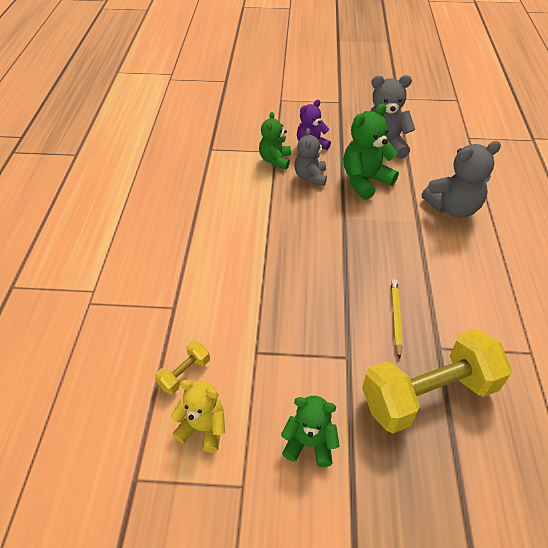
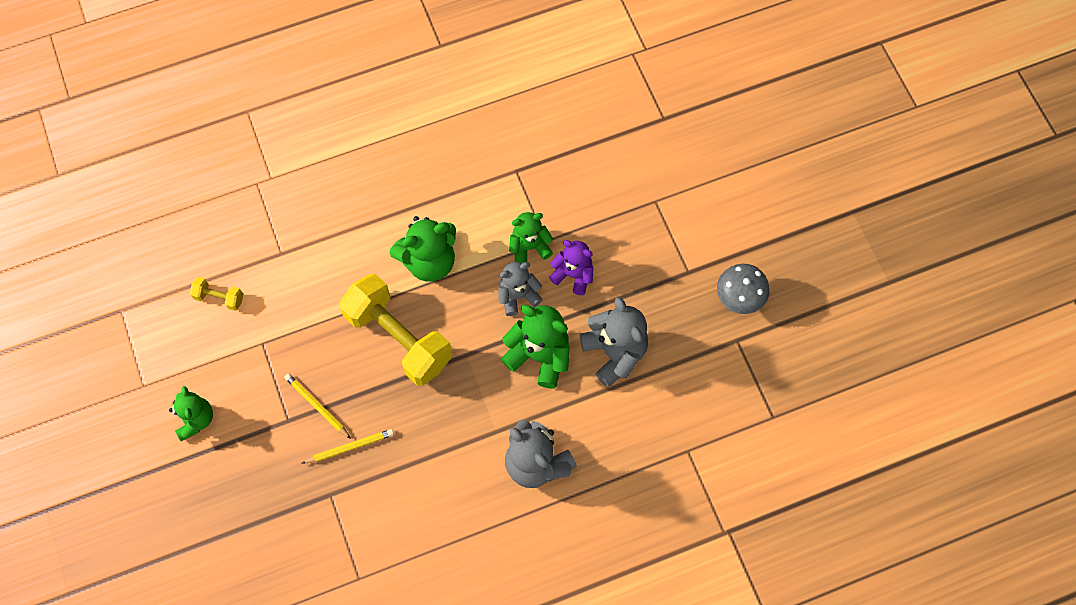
camera: 65 degrees right, 20 degrees up
yellow teddy bear [171,380,225,453] -> none
yellow dumbbell [362,329,512,433] -> yellow dumbbell moved to [339,274,453,386]
none -> yellow pencil [284,373,351,439]
none -> green teddy bear [390,216,456,281]
none -> grey mushroom [717,264,769,314]

